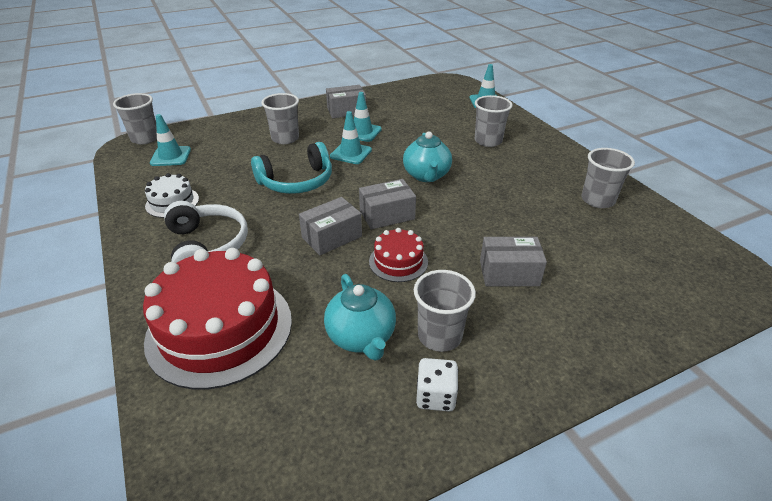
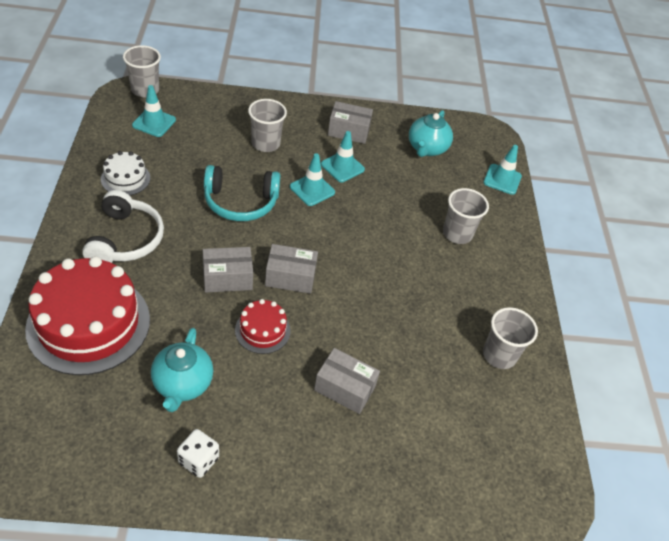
camera: 20 degrees right, 10 degrees up
turquoise teapot [403,132,452,182] -> turquoise teapot moved to [409,110,453,157]
grey cup [414,270,476,352] -> none

